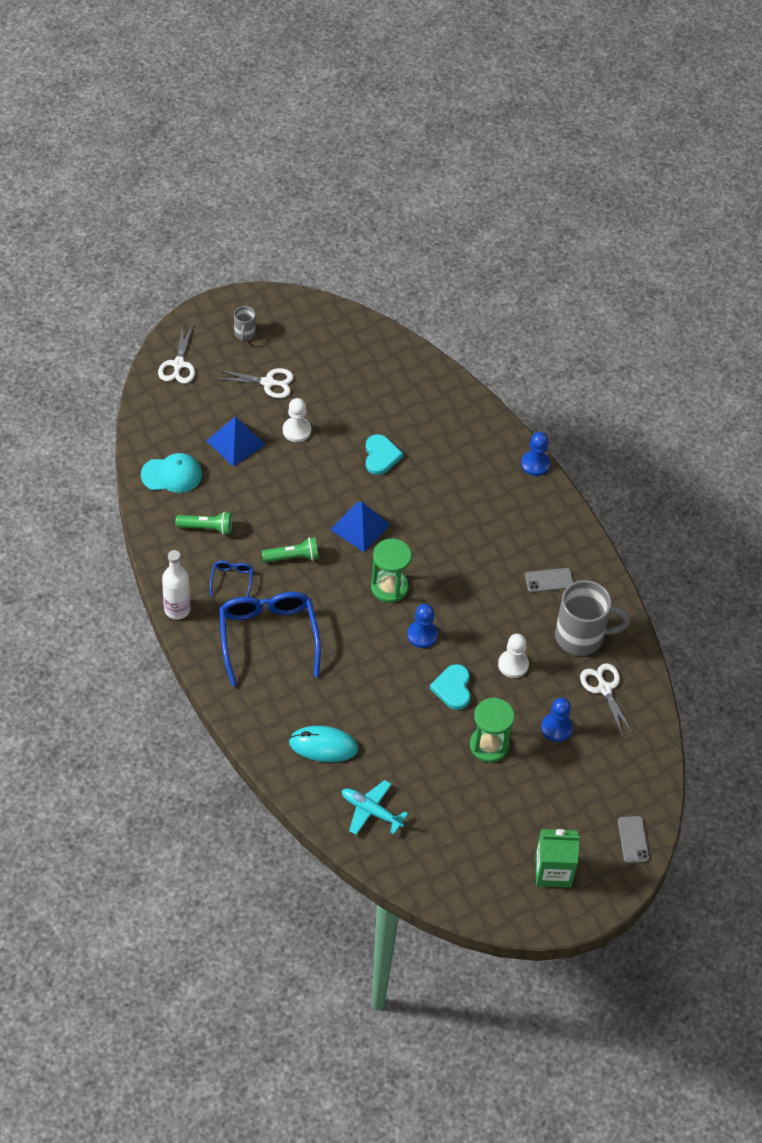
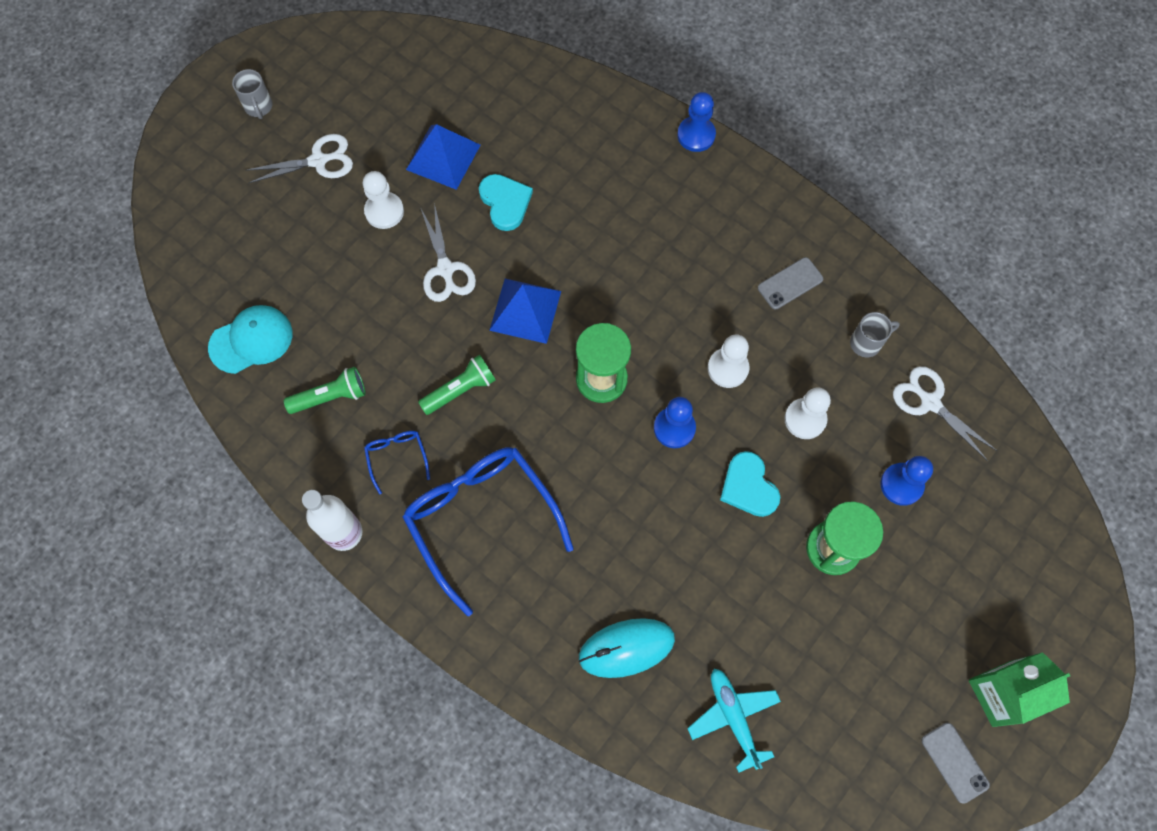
camera: 20 degrees left, 15 degrees up
white scissors [158,324,195,384] -> white scissors moved to [420,203,476,302]
blue pyramid [206,416,266,467] -> blue pyramid moved to [406,124,480,190]
turquoise plane [342,780,408,835] -> turquoise plane turned 60 degrees clockwise [687,669,781,773]
grey mug [555,580,630,656] -> grey mug [850,312,900,357], size x0.48
grey phone [618,816,649,863] -> grey phone moved to [921,723,990,804]
none -> white pawn [708,334,749,388]

